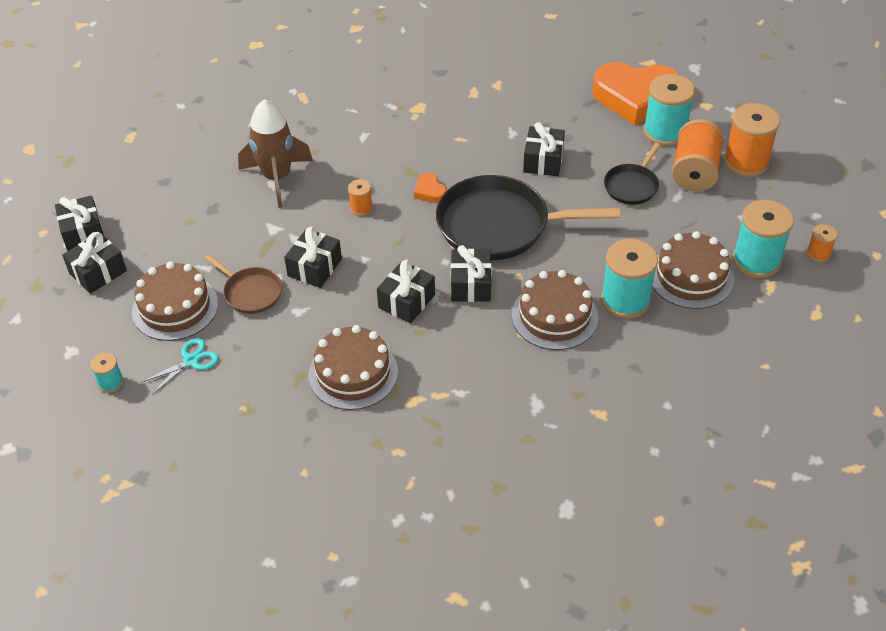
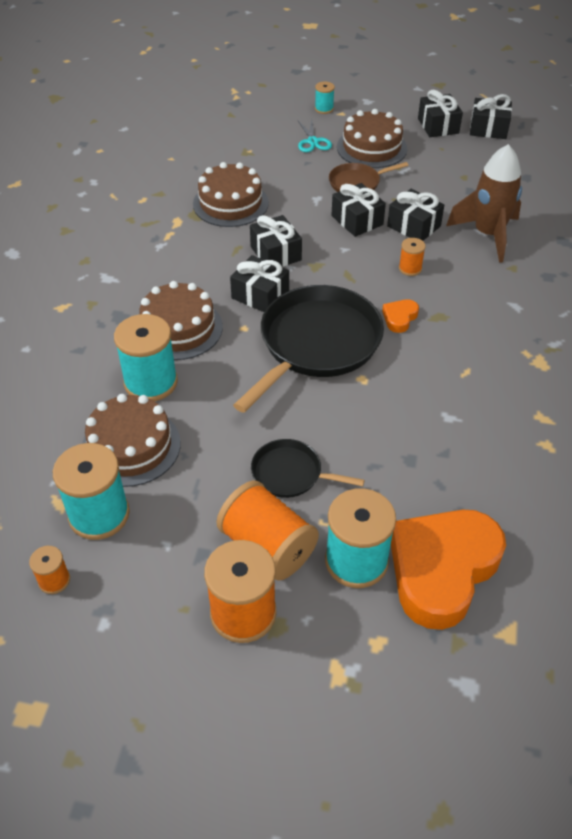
camera: 120 degrees right, 0 degrees up
orange heart [414,173,447,203] -> orange heart turned 60 degrees counterclockwise [382,299,419,333]
black gift [523,122,565,176] -> black gift moved to [387,189,444,241]
black pan [604,143,660,205] -> black pan turned 45 degrees counterclockwise [251,439,365,498]

